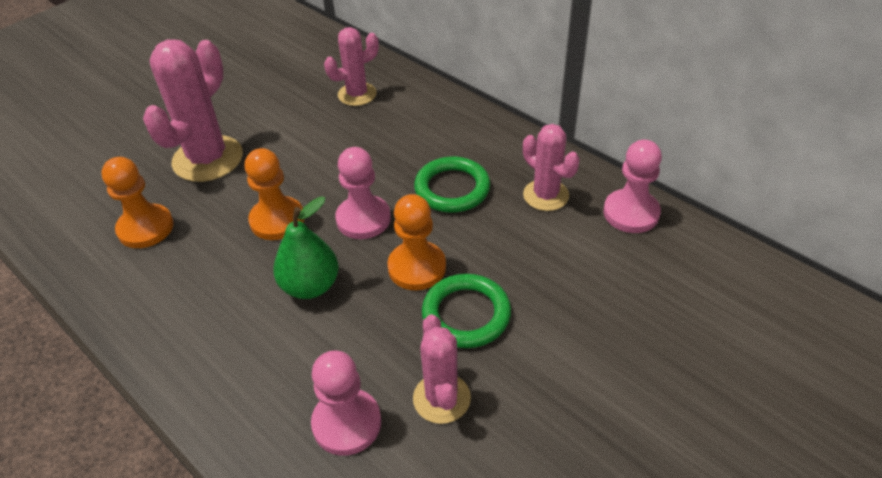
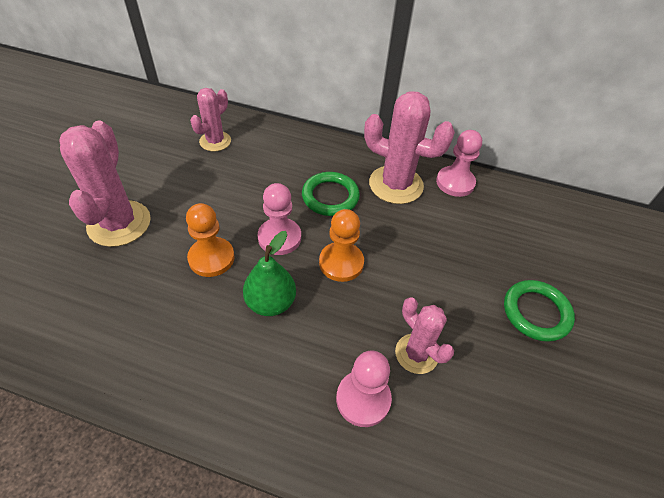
camera: 30 degrees left, 5 degrees up
orange pawn [101,157,174,248] -> none
green ring [422,274,511,348] -> green ring moved to [504,280,575,342]
pink cactus [523,124,580,211] -> pink cactus [364,91,455,204], size x1.65

